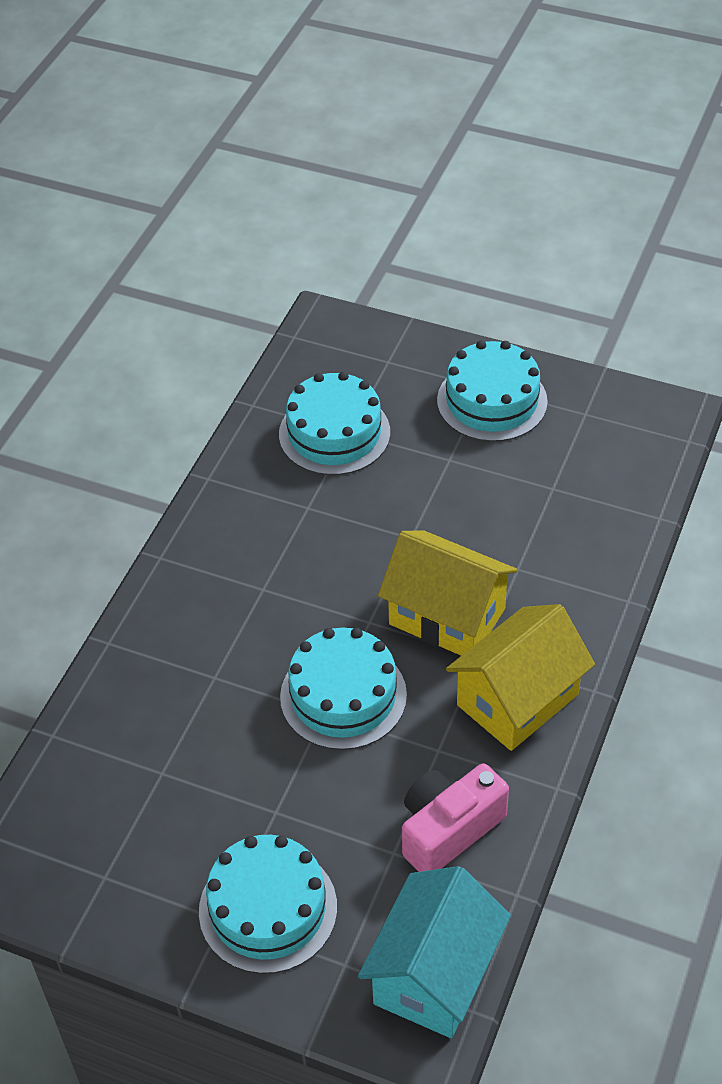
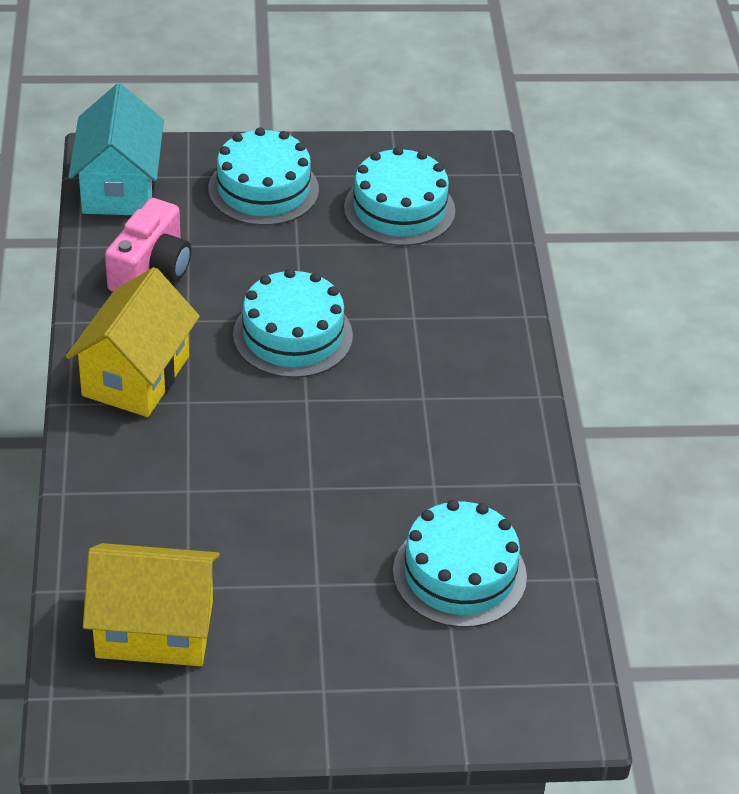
camera: 150 degrees right, 5 degrees down
yellow house [378,530,517,656] -> yellow house moved to [83,543,220,666]
turquoise cake [437,340,548,442] -> turquoise cake moved to [344,147,455,246]

